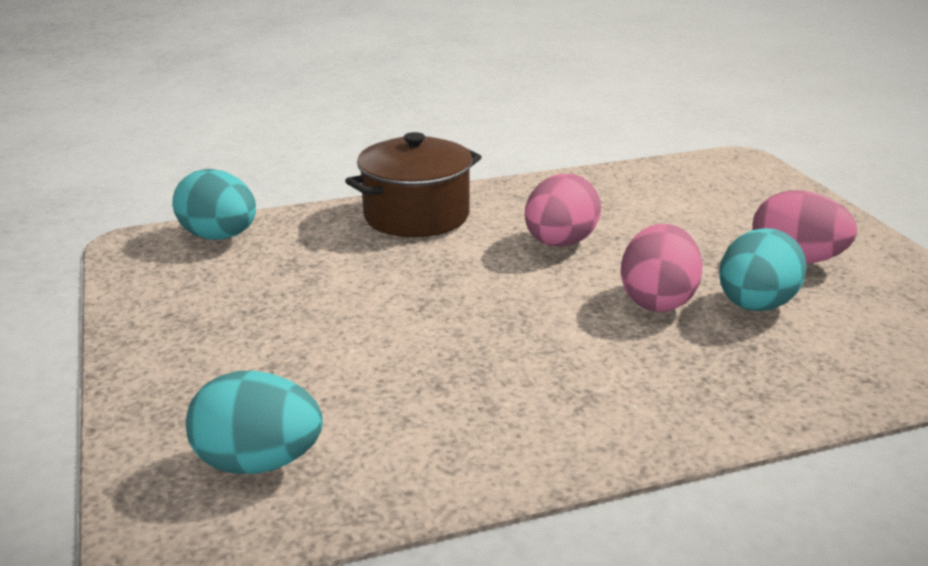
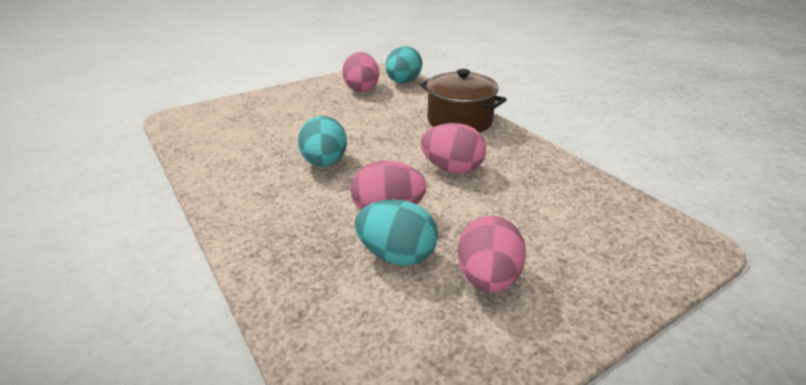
camera: 75 degrees right, 5 degrees up
turquoise egg [186,371,323,474] -> turquoise egg moved to [298,116,347,167]
none -> pink egg [342,52,379,92]

